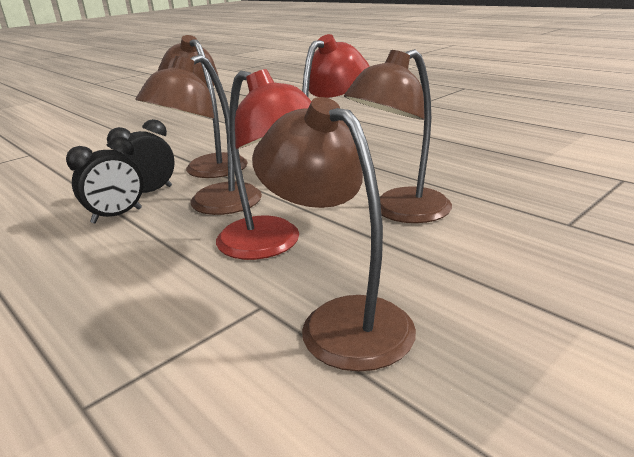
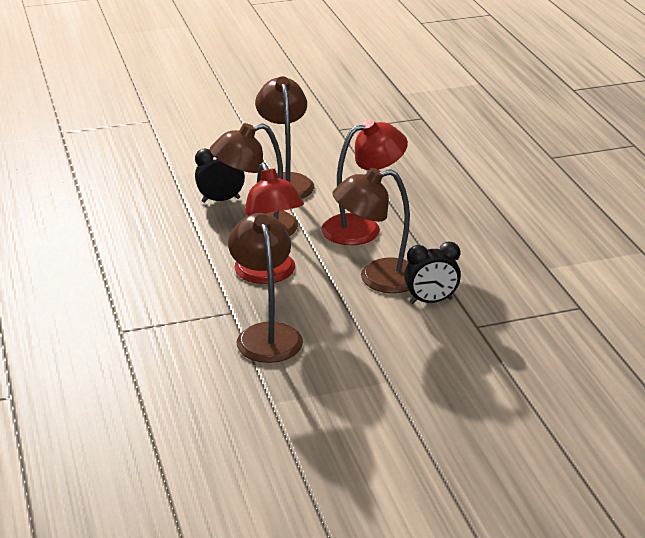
camera: 25 degrees right, 5 degrees up
black clock [66,137,144,223] -> black clock moved to [404,242,461,304]

